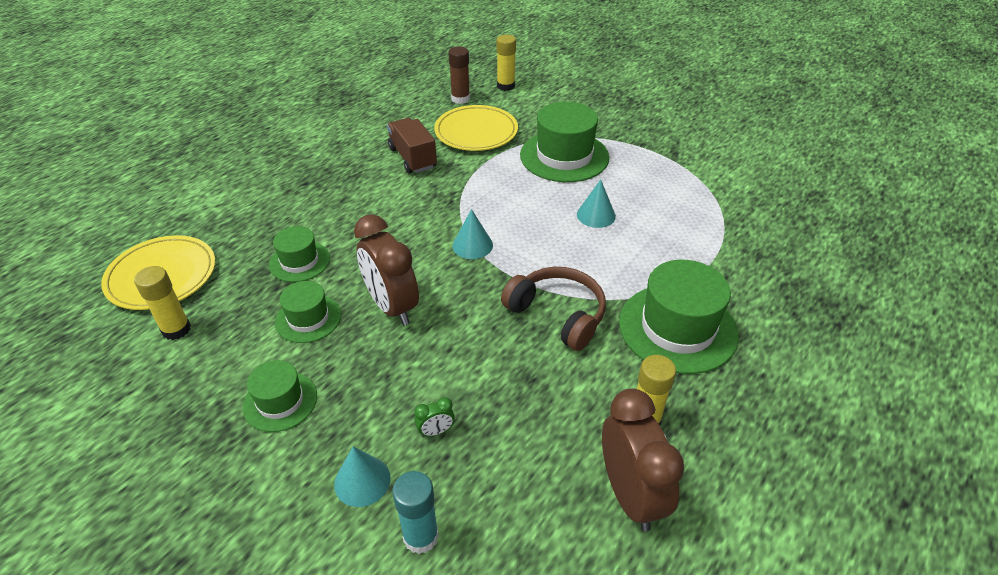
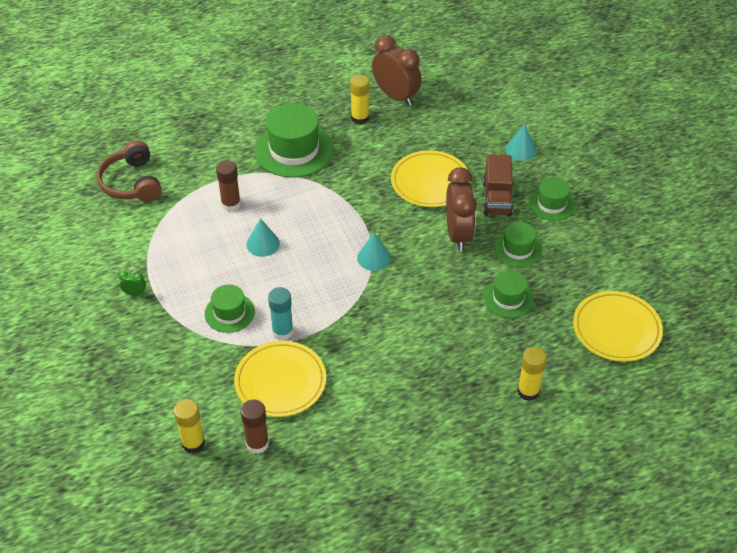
camera: 150 degrees left, 5 degrees up
yellow glue stick [134,266,191,340] -> yellow glue stick moved to [517,347,547,401]
brown truck [387,118,437,174] -> brown truck moved to [483,154,513,216]
turquoise glue stick [392,471,439,554] -> turquoise glue stick moved to [268,287,293,340]
green clock [414,397,455,437] -> green clock moved to [119,271,146,296]
brown headphones [501,267,606,351] -> brown headphones moved to [97,141,161,202]
green hat [520,102,609,182] -> green hat [205,285,255,333], size x0.56
brown clock [602,388,684,531] -> brown clock turned 120 degrees clockwise [372,35,422,106]
none -> brown glue stick [216,160,241,212]
none -> yellow plate [391,150,470,207]

